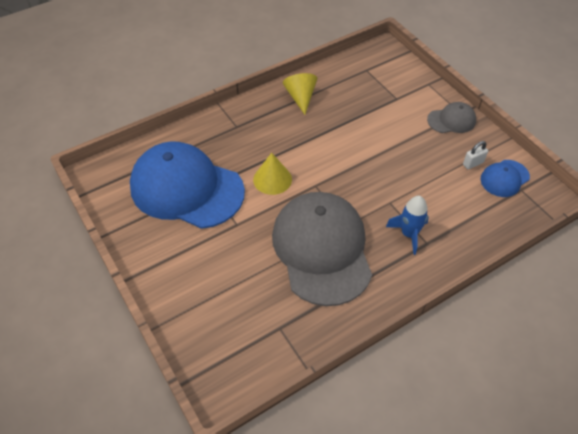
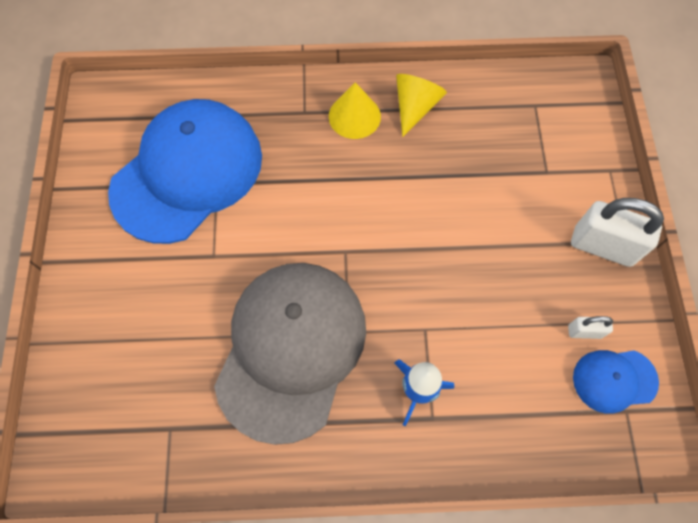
camera: 30 degrees right, 15 degrees up
blue cap [130,142,245,229] -> blue cap turned 75 degrees clockwise [108,99,262,244]
yellow cone [253,153,292,195] -> yellow cone moved to [329,82,381,139]
grey cap [427,102,476,133] -> white padlock [571,198,664,267]

